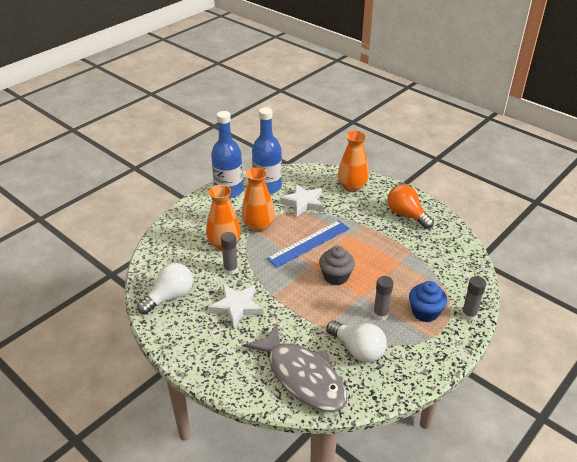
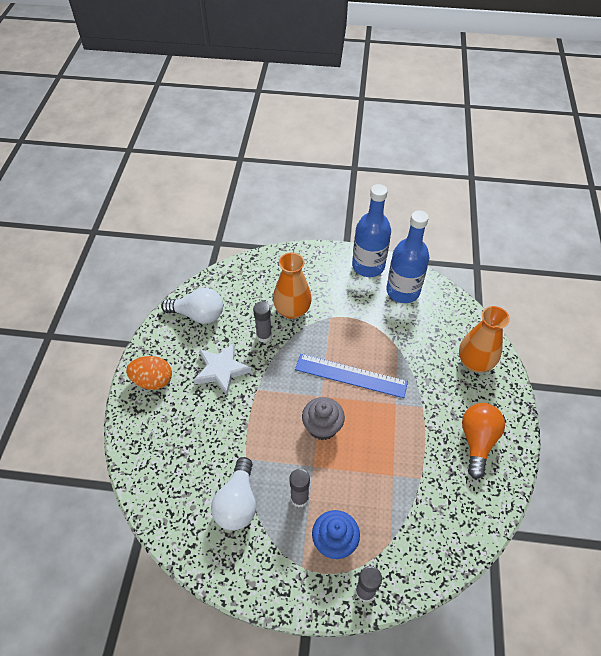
camera: 55 degrees right, 15 degrees up
orange vase [241,167,275,232] -> none
grey fish [243,323,347,412] -> none
white star [280,184,324,216] -> none
none -> orange egg [126,356,172,390]

